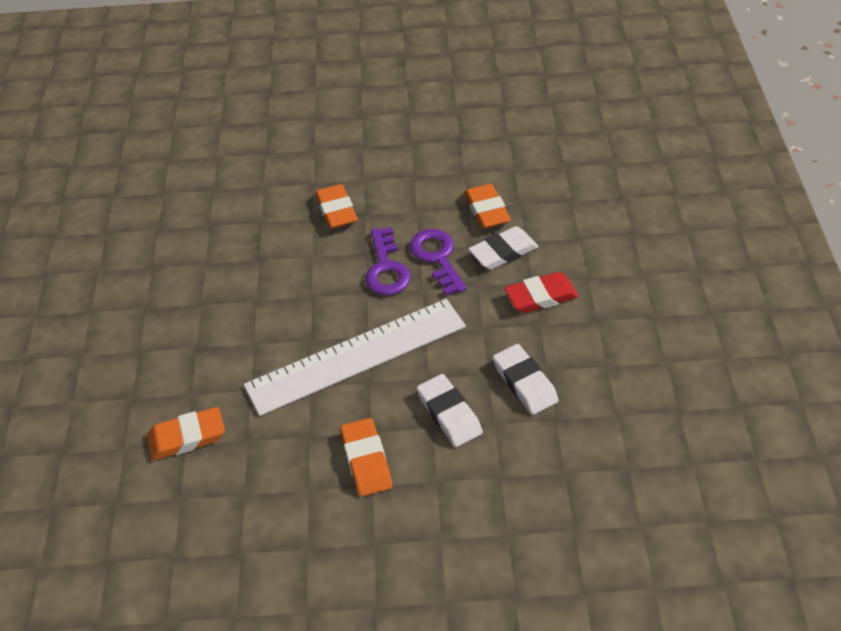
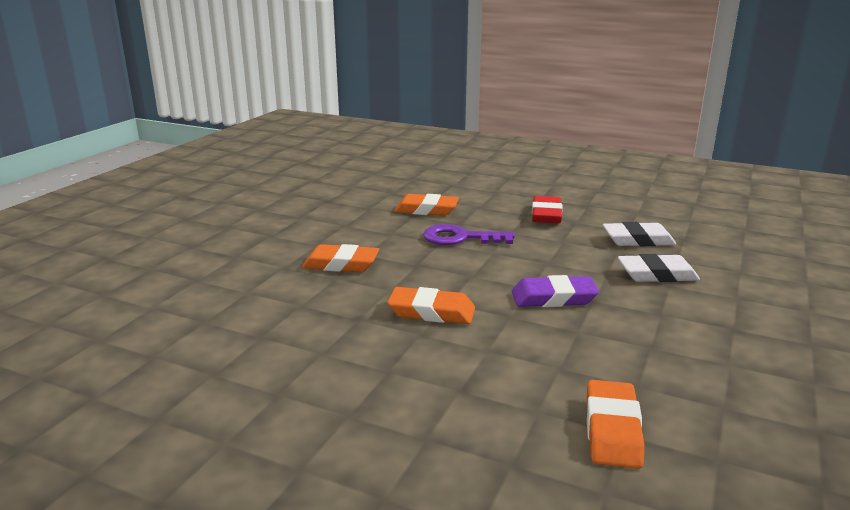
camera: 65 degrees left, 25 degrees down
white ruler [244,299,466,416] -> purple eraser [512,275,599,307]
orange eraser [340,418,392,497] -> orange eraser moved to [387,287,475,324]
purple key [365,227,411,295] -> none
white eraser [468,226,538,270] -> none

